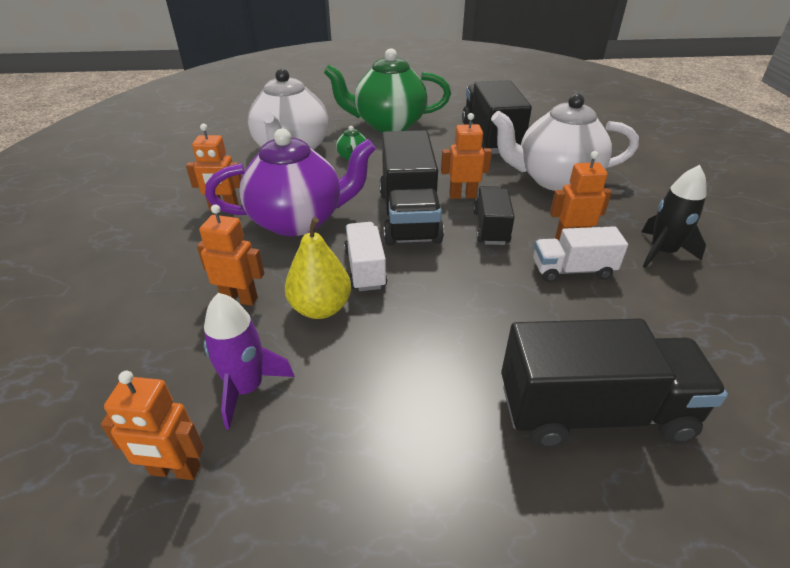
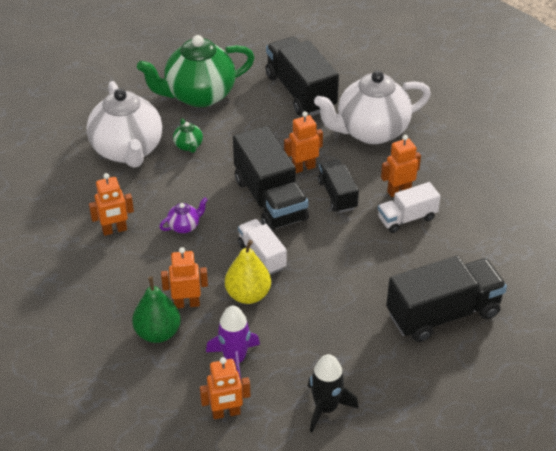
camera: 20 degrees left, 5 degrees up
purple teapot [205,129,376,236] -> purple teapot [159,197,208,233], size x0.40
black rocket [642,165,706,268] -> black rocket moved to [308,354,359,432]
none -> green pear [132,276,181,343]

